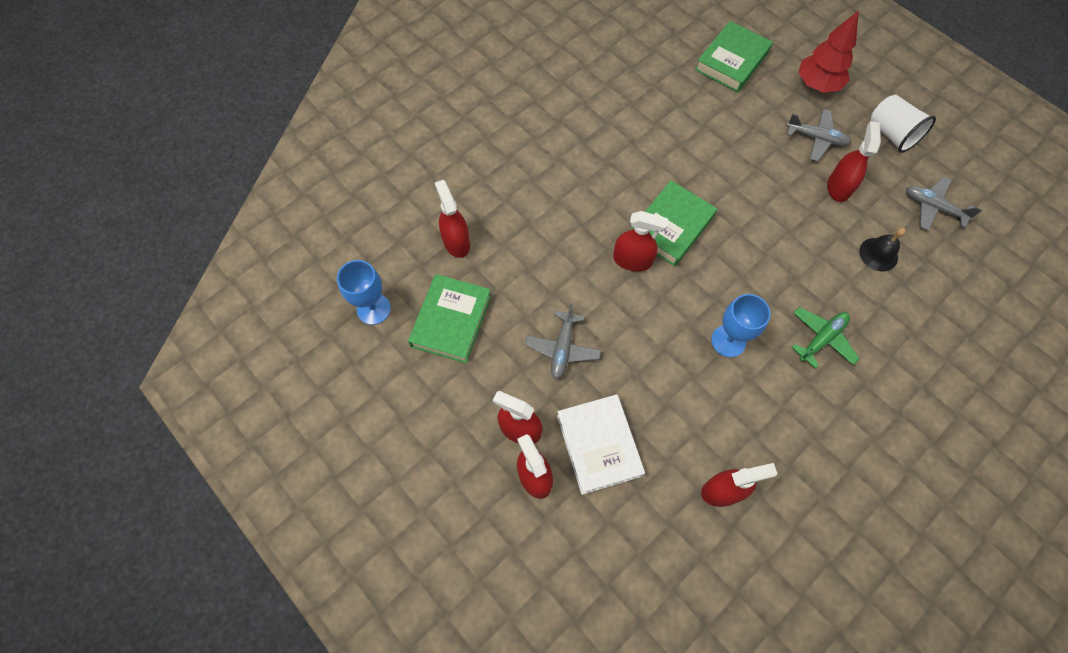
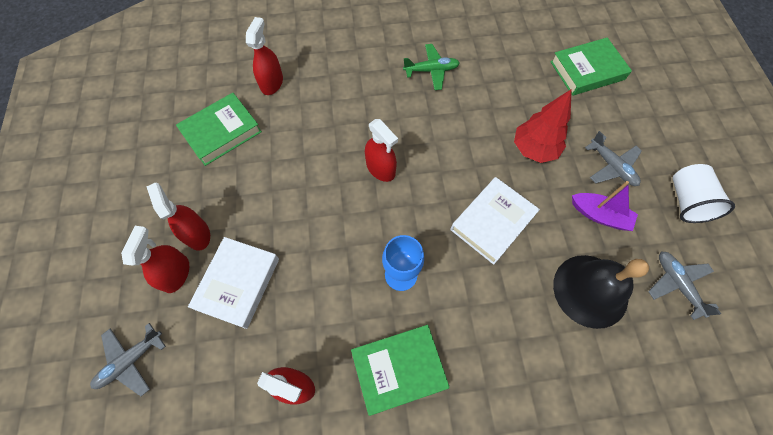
camera: 35 degrees right, 0 degrees up
blue goblet [337,260,391,325] -> none
grey plane [525,304,601,379] -> grey plane moved to [90,323,166,396]
green book [631,180,717,266] -> green book moved to [351,325,450,416]
green plane [791,307,860,369] -> green plane moved to [403,44,460,90]
red tree [798,10,859,93] -> red tree moved to [514,89,572,163]
red spray bottle [827,121,881,202] -> purple boat [572,181,638,231]
black bell [859,228,906,271] -> black bell [553,255,649,329], size x1.89
none -> white book [450,177,540,265]

